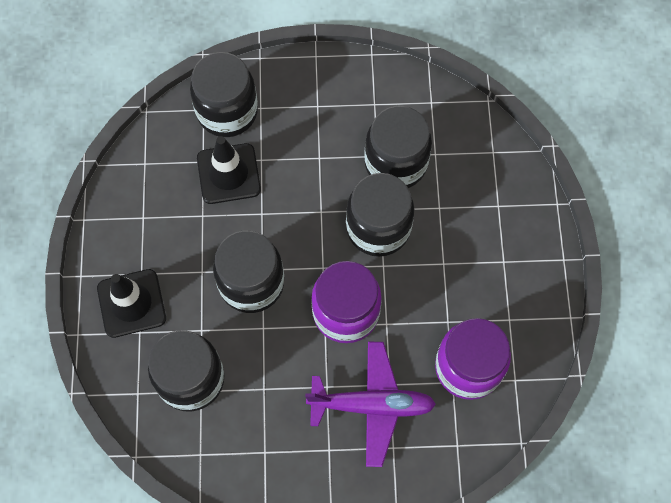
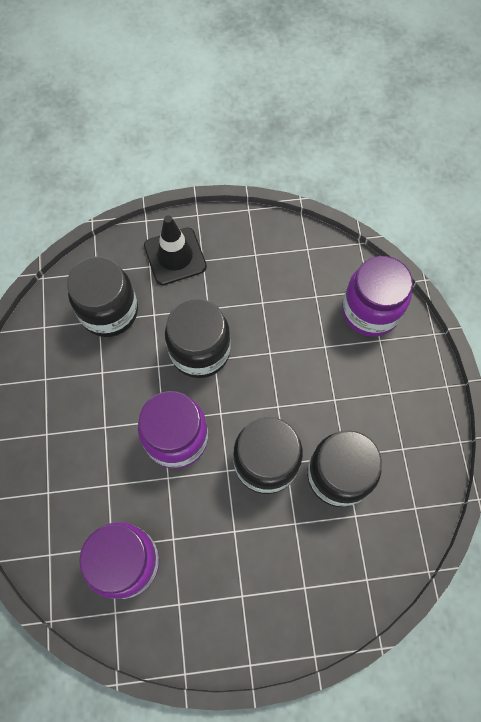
camera: 85 degrees right, 0 degrees up
black jar [190,52,258,137] -> purple jar [342,256,413,337]
black traffic cone [197,136,261,204] -> none
purple plane [305,342,436,467] -> none

